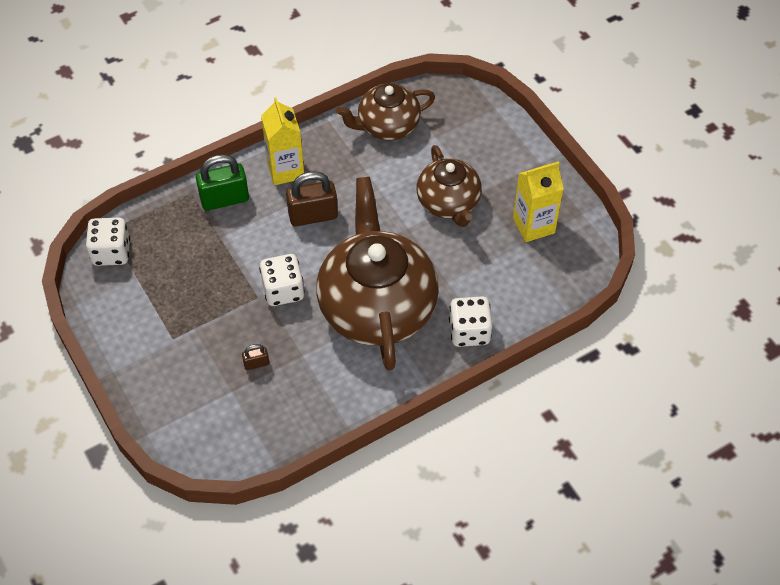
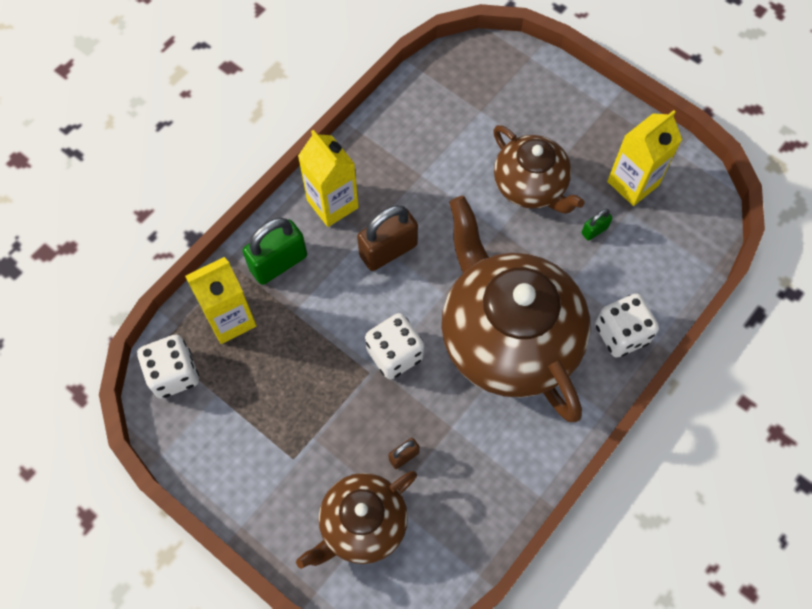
camera: 20 degrees left, 10 degrees up
brown teapot [336,83,435,140] -> brown teapot moved to [296,471,417,569]
none -> yellow carton [185,257,256,344]
none -> green padlock [581,209,612,241]

